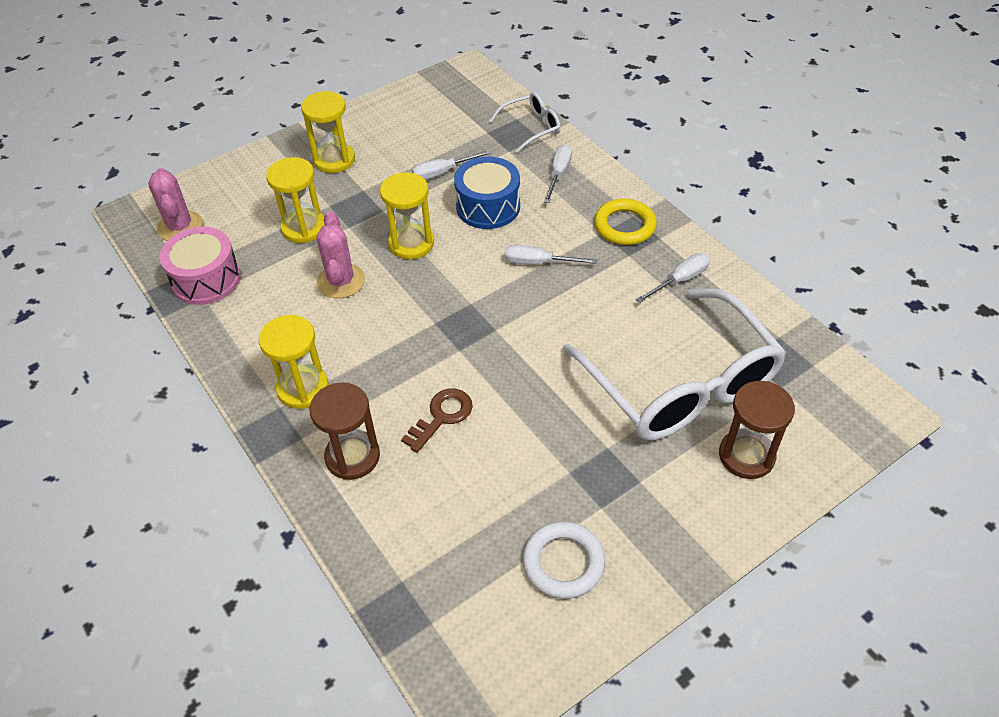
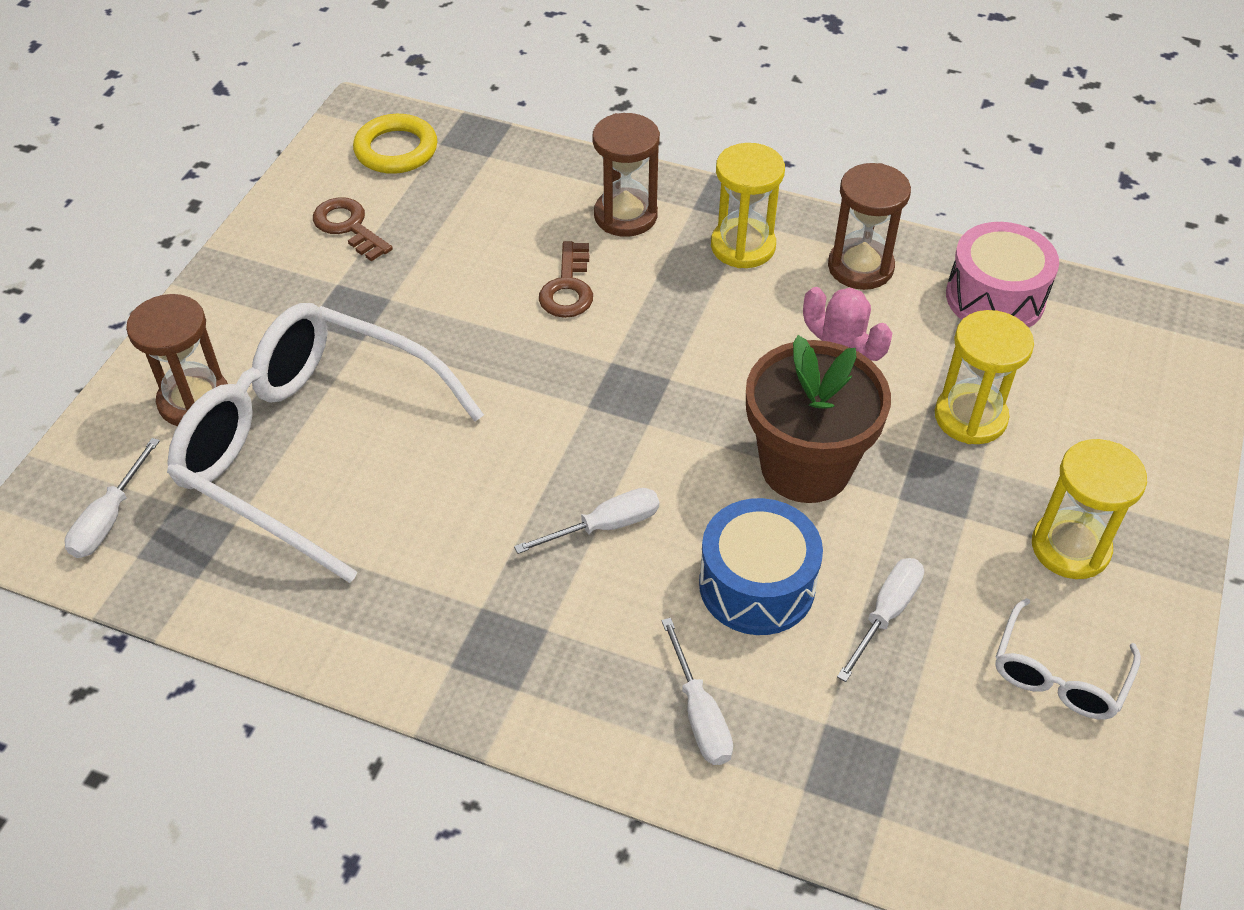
camera: 145 degrees right, 0 degrees up
pink cactus [148,168,203,241] -> none
yellow hourglass [380,172,434,259] -> brown flower pot [746,335,891,503]
white glasses [489,92,561,153] -> white glasses moved to [995,598,1141,720]
white ring [523,521,605,599] -> brown key [313,197,393,261]
yellow ring [594,199,657,245] -> yellow ring moved to [353,114,438,174]
white screwdriver [636,253,710,303] -> white screwdriver moved to [65,438,160,558]
none -> brown hourglass [828,163,911,290]

